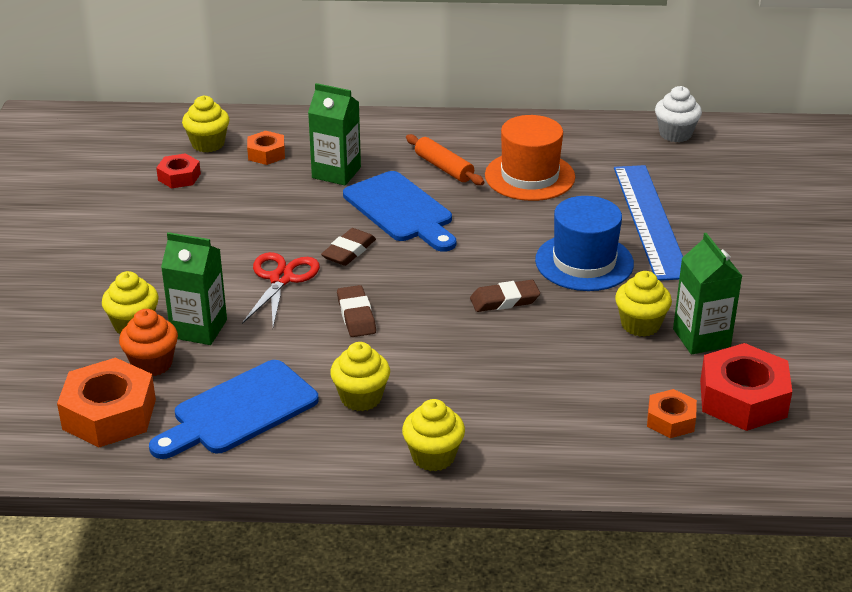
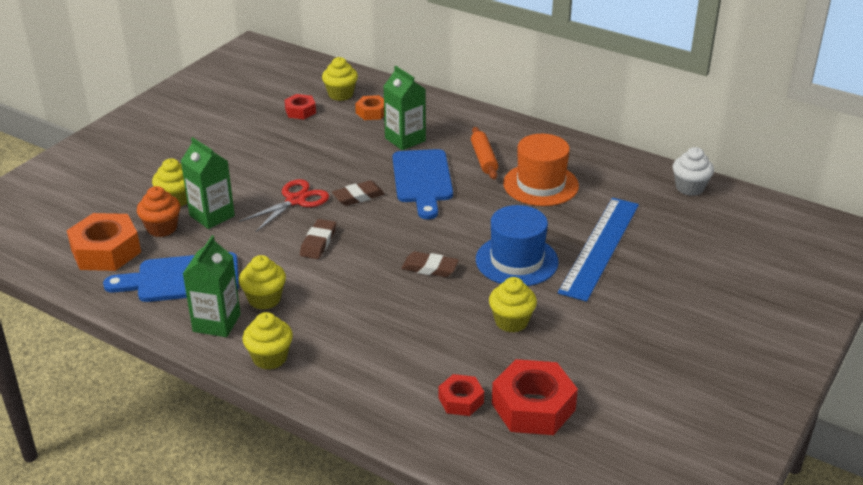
camera: 30 degrees right, 0 degrees up
orange nut [647,389,697,438] -> red nut [439,374,484,416]
green carton [673,233,742,355] -> green carton moved to [183,236,241,337]

